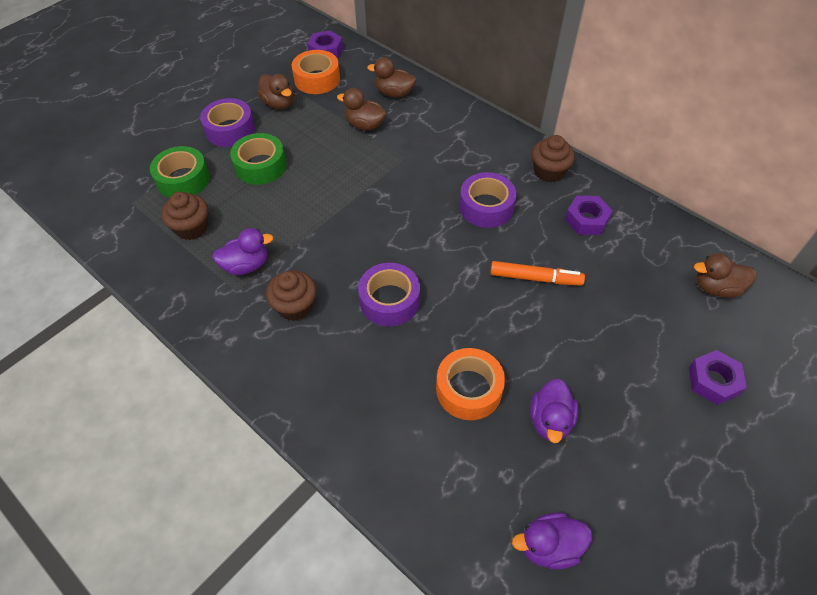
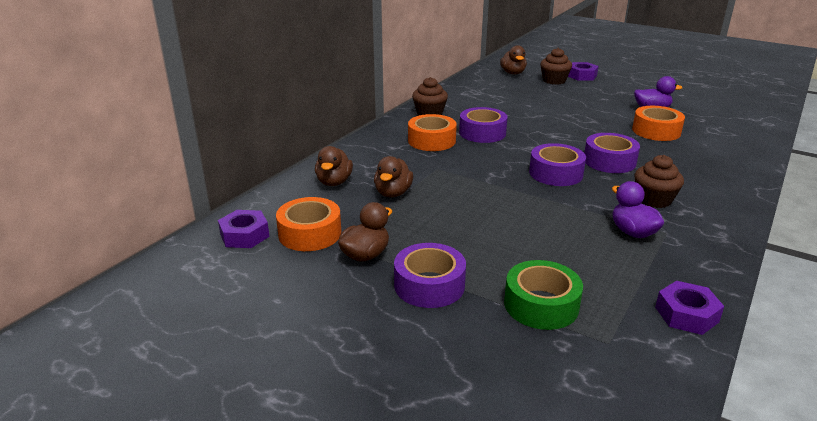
camera: 100 degrees left, 25 degrees down
brown cupcake [161,192,208,240] -> brown cupcake moved to [540,48,572,84]
green tape [230,133,287,185] -> none
orange marker [490,261,585,285] -> none
purple duck [512,512,592,570] -> none
purple nut [565,196,613,235] -> purple nut moved to [655,281,724,335]
none -> orange tape [408,114,457,151]
none -> purple tape [529,143,586,186]

